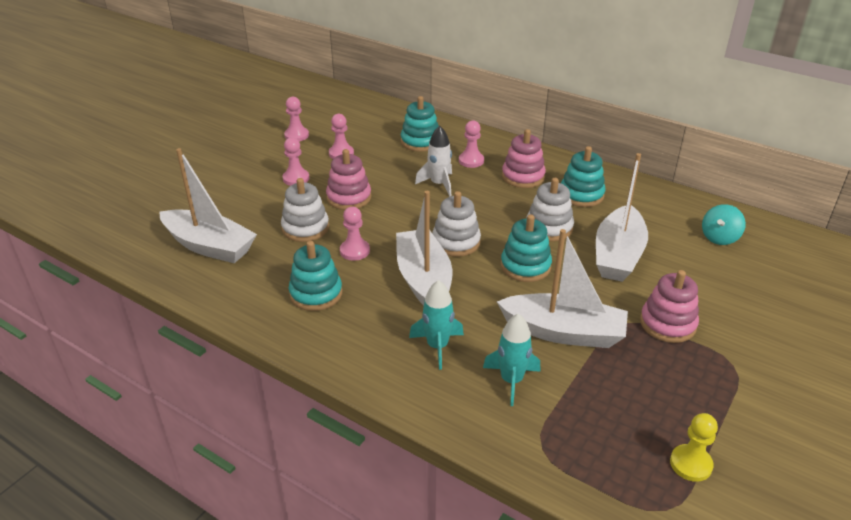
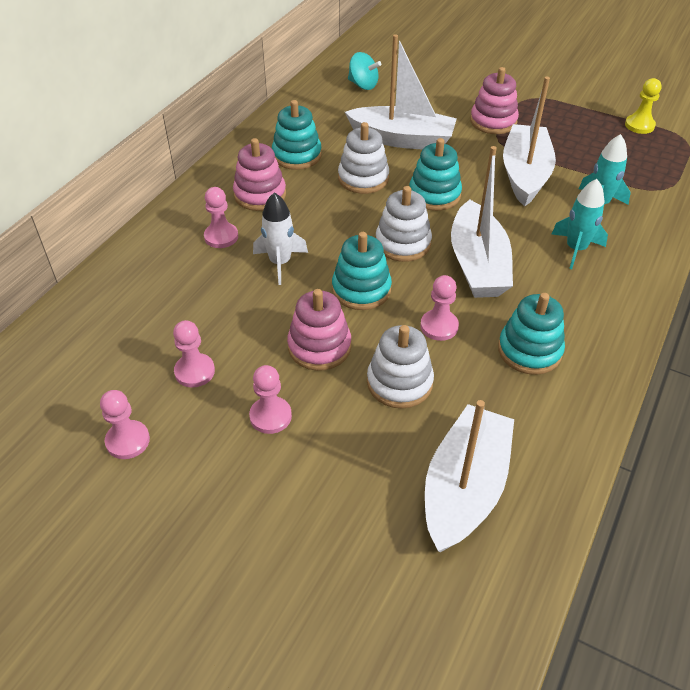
camera: 95 degrees left, 10 degrees up
white boat [396,191,452,306] -> white boat turned 75 degrees counterclockwise [451,146,513,298]
turquoise stacking toy [401,96,439,152] -> turquoise stacking toy moved to [332,232,392,310]

